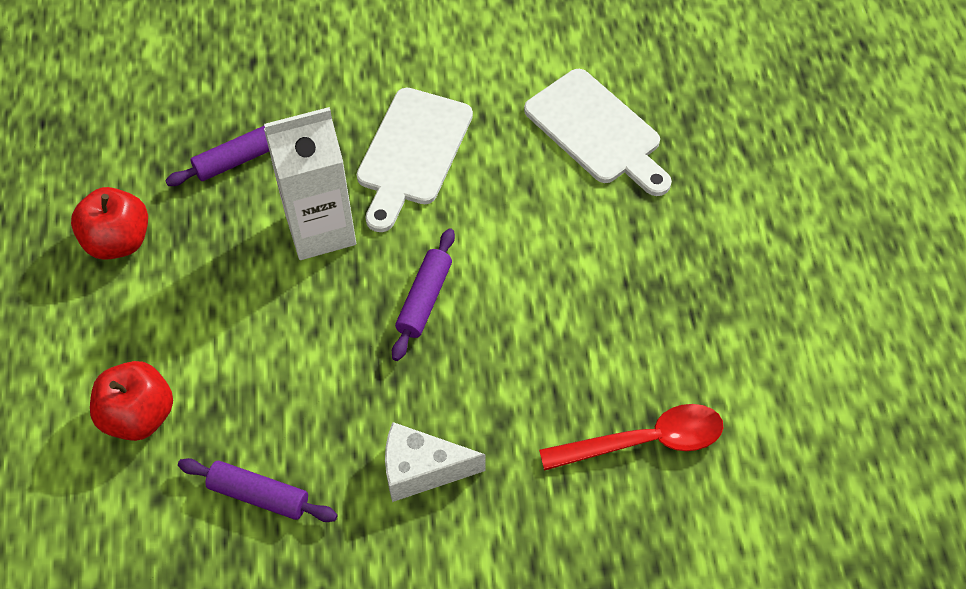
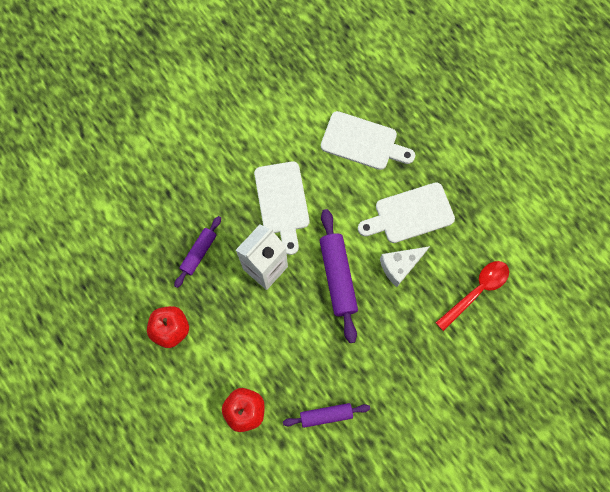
camera: 30 degrees left, 15 degrees up
white cheese [385,422,485,502] -> white cheese moved to [380,246,430,287]
purple rolling pin [392,228,455,361] -> purple rolling pin [320,209,358,343], size x1.63
none -> white cutting board [358,182,455,243]

